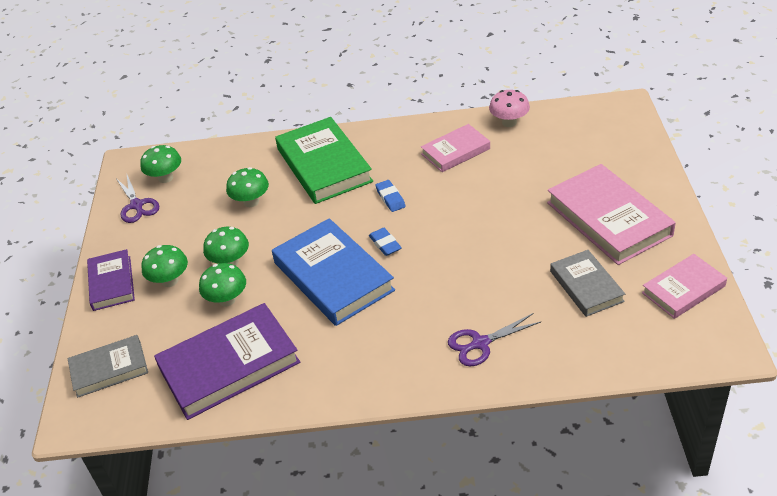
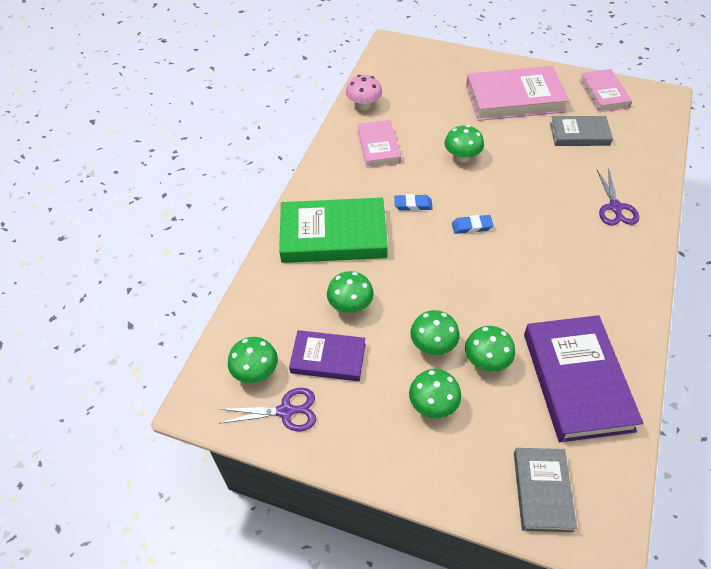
camera: 70 degrees left, 10 degrees up
purple book [87,249,135,311] -> purple book moved to [289,330,365,381]
blue book [272,218,395,326] -> none
none -> green mushroom [444,125,484,162]

